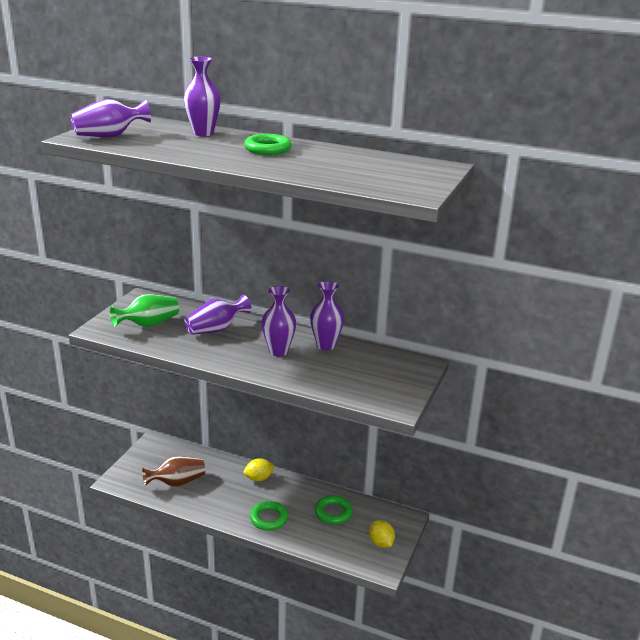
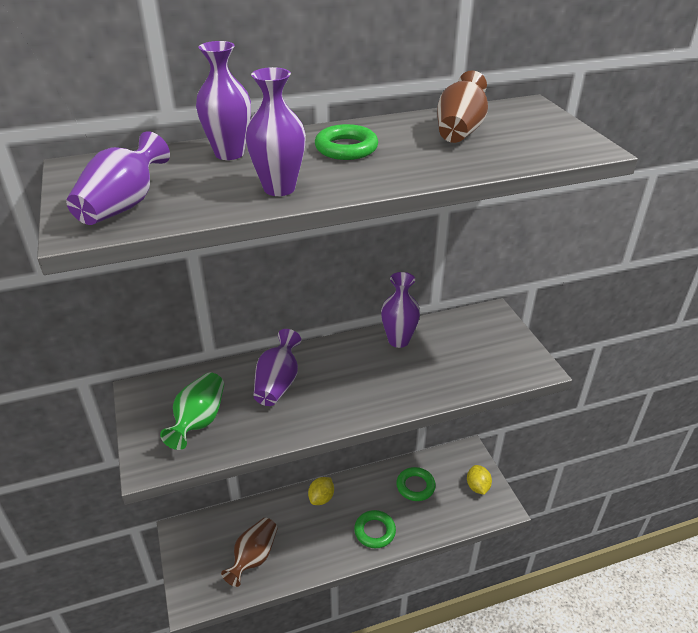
camera: 40 degrees left, 10 degrees up
purple vase [262,286,296,356] -> purple vase moved to [245,67,306,196]
yellow lemon [369,520,395,548] -> yellow lemon turned 60 degrees clockwise [467,465,492,495]
none -> brown vase [437,71,488,143]

